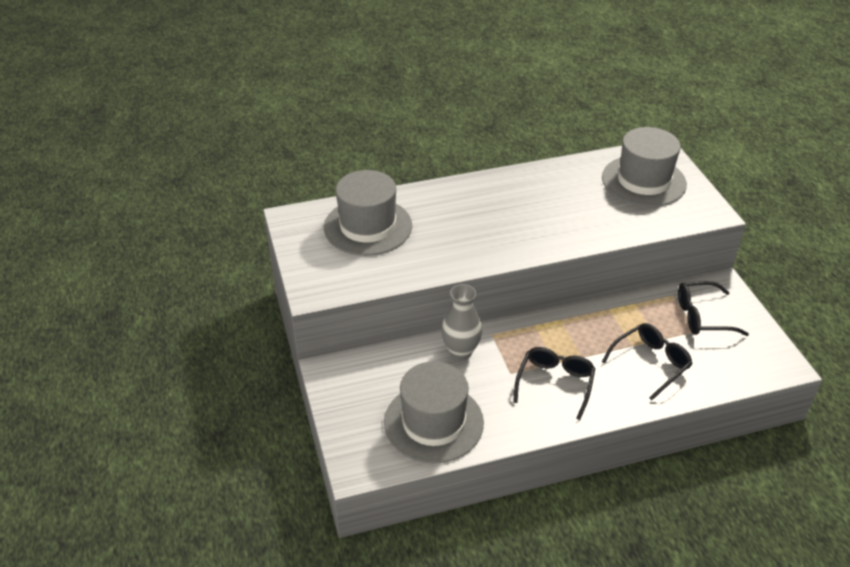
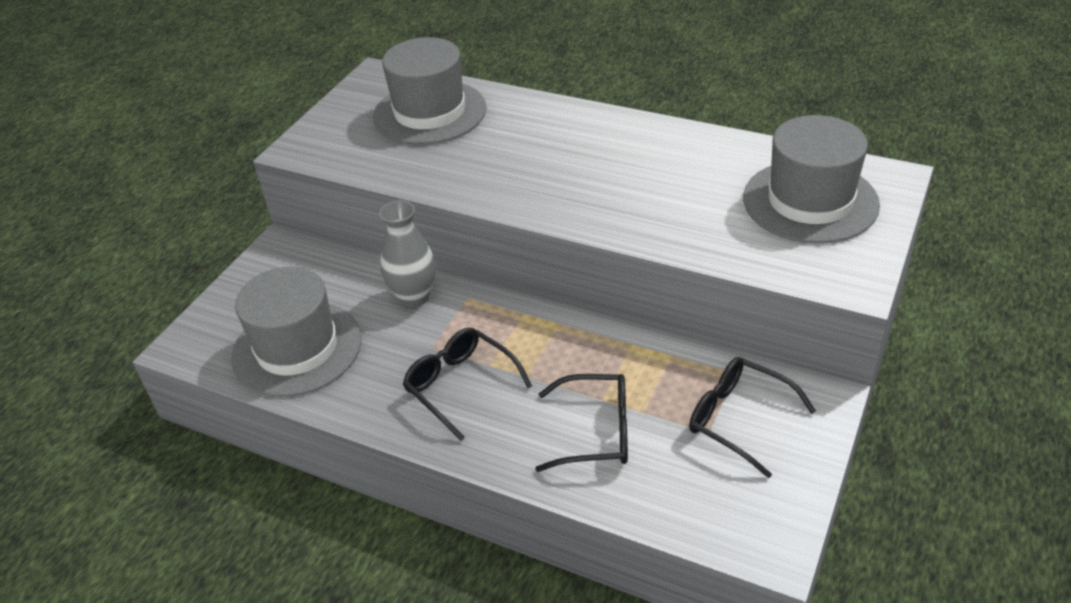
camera: 45 degrees right, 0 degrees up
black glasses [513,347,595,420] -> black glasses turned 105 degrees counterclockwise [403,328,532,441]

